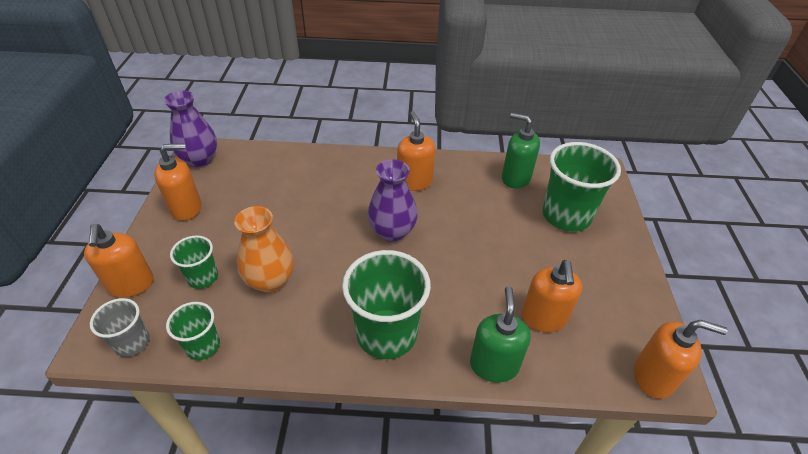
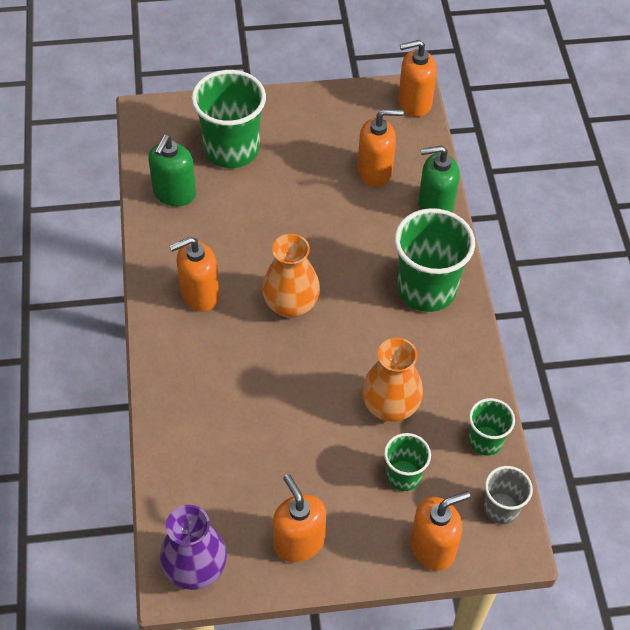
camera: 100 degrees left, 10 degrees up
purple vase [368,159,418,242] -> orange vase [262,234,320,318]
orange soap dispenser [634,320,728,399] -> orange soap dispenser turned 105 degrees counterclockwise [398,40,437,117]

